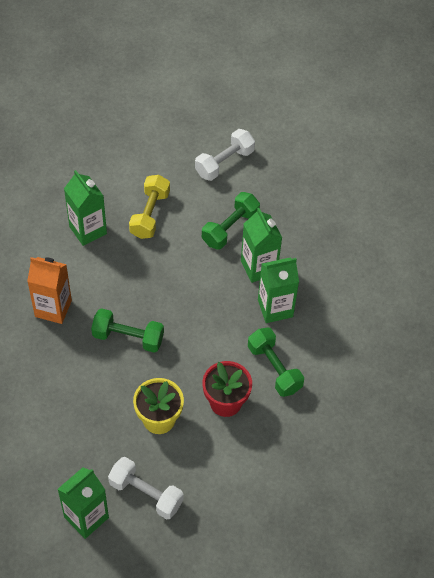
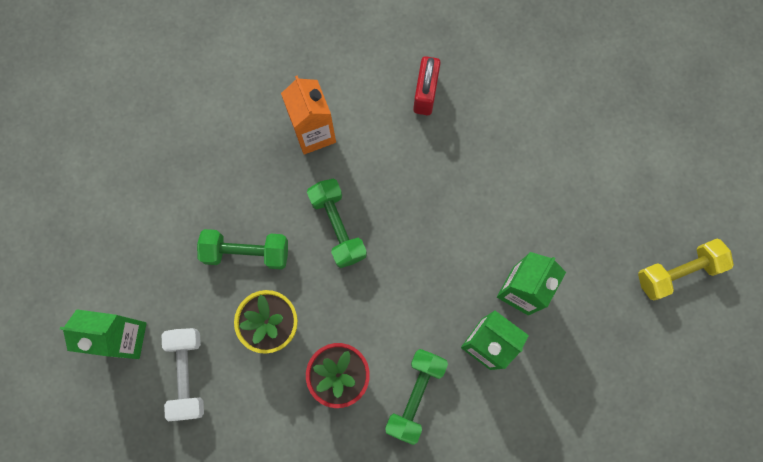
camera: 55 degrees right, 20 degrees up
green carton [64,170,107,246] -> red padlock [413,56,441,115]
yellow dumbbell [129,175,170,239] -> yellow dumbbell moved to [638,239,734,300]
white dumbbell [195,129,255,181] -> none
green dumbbell [202,192,260,250] -> green dumbbell moved to [197,229,288,270]

